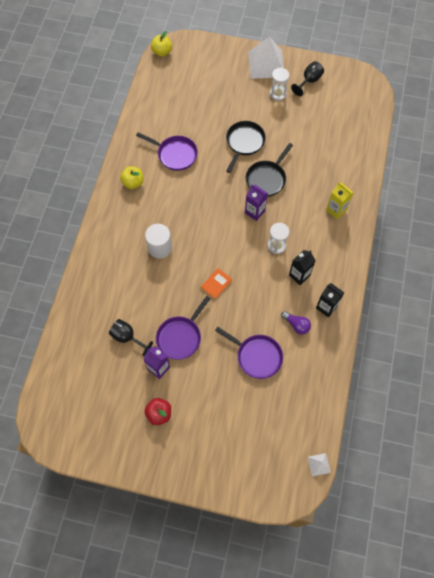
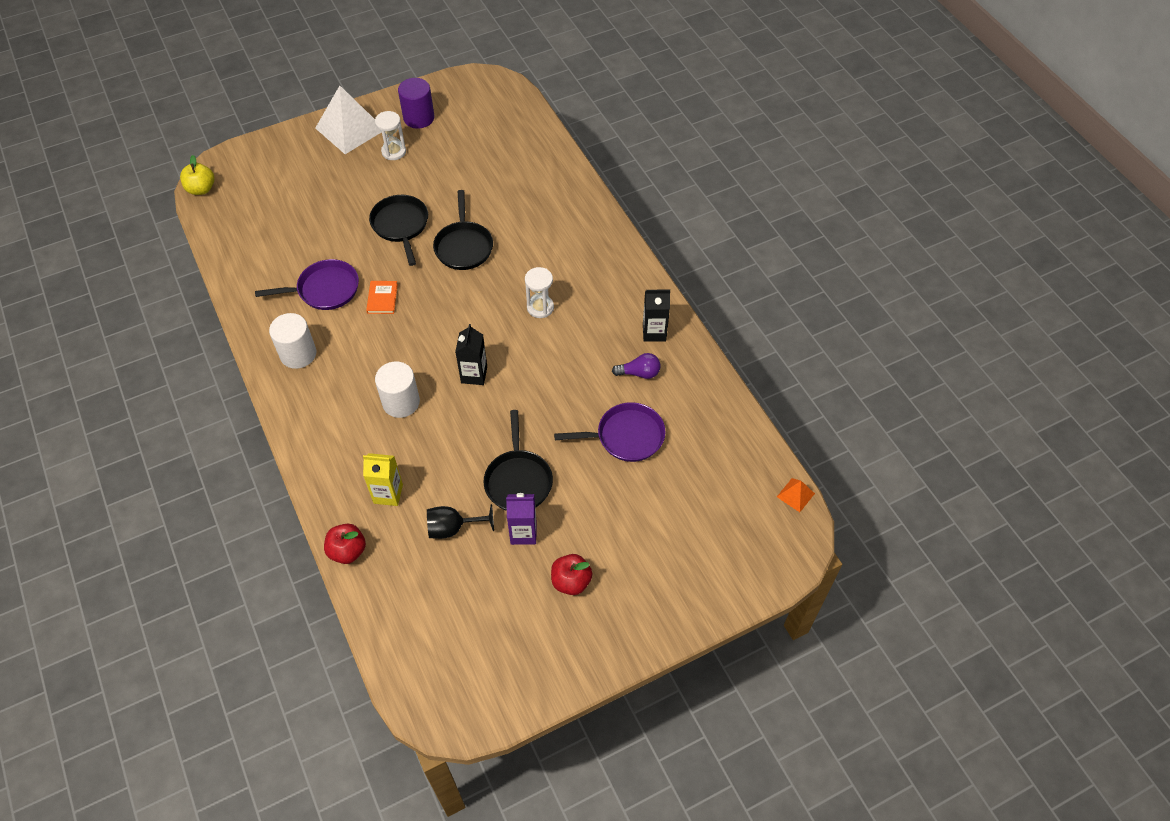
camera: 40 degrees left, 10 degrees down
yellow apple [120,166,143,189] -> white cylinder [269,313,316,369]
purple pan [156,296,210,360] -> black pan [484,410,553,511]
orange book [201,268,232,299] -> orange book moved to [366,281,398,314]
purple carton [245,184,268,221] -> none
black carton [289,250,316,285] -> black carton moved to [455,324,487,385]
black goblet [291,61,324,96] -> purple cylinder [398,78,435,129]
white pyramid [308,453,331,476] -> orange pyramid [777,478,815,512]
yellow carton [326,182,353,219] -> yellow carton moved to [363,453,403,506]
none -> red apple [324,524,366,564]

